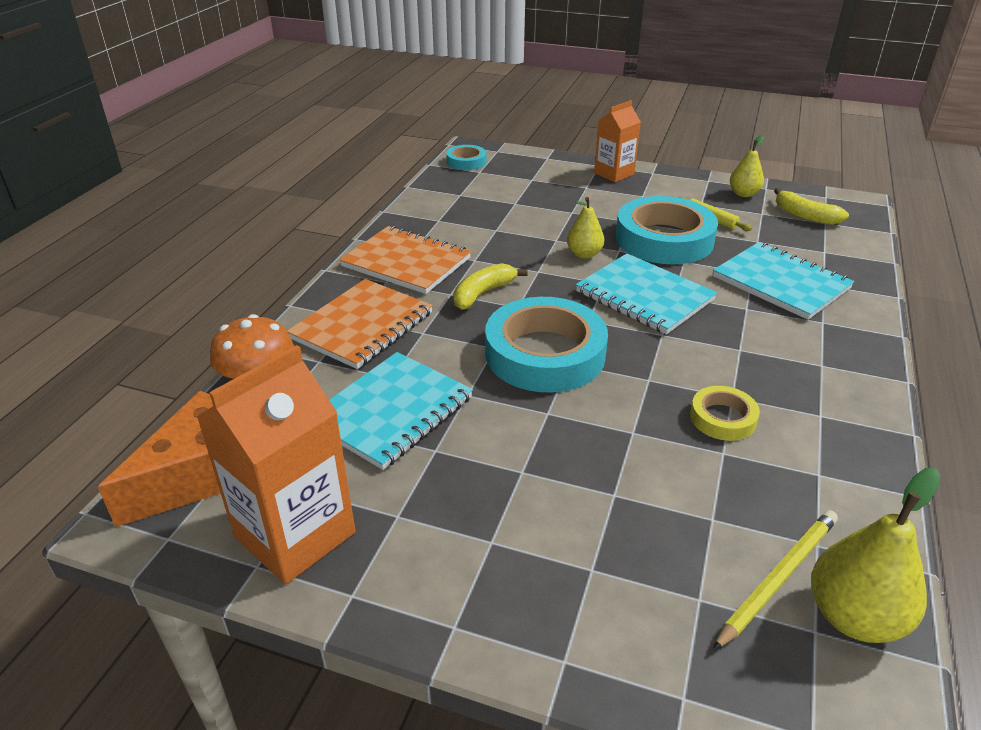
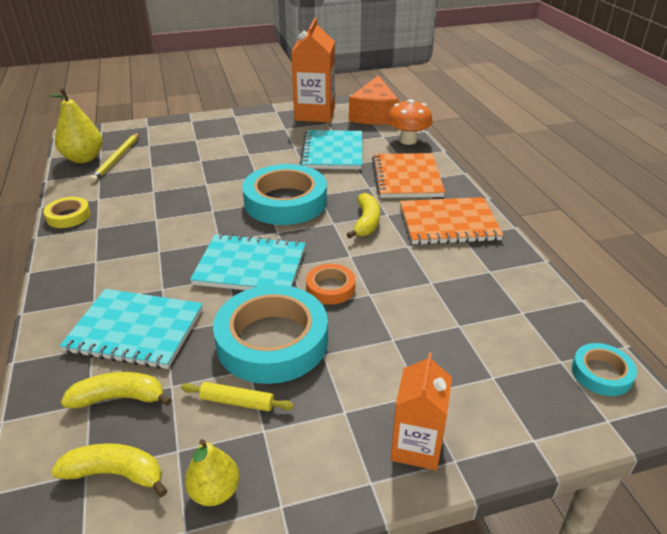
camera: 145 degrees right, 0 degrees up
yellow pear [567,197,604,259] -> orange tape [306,264,355,304]
yellow tape [690,386,760,441] -> yellow tape moved to [43,197,91,228]
none -> yellow banana [61,372,172,408]

